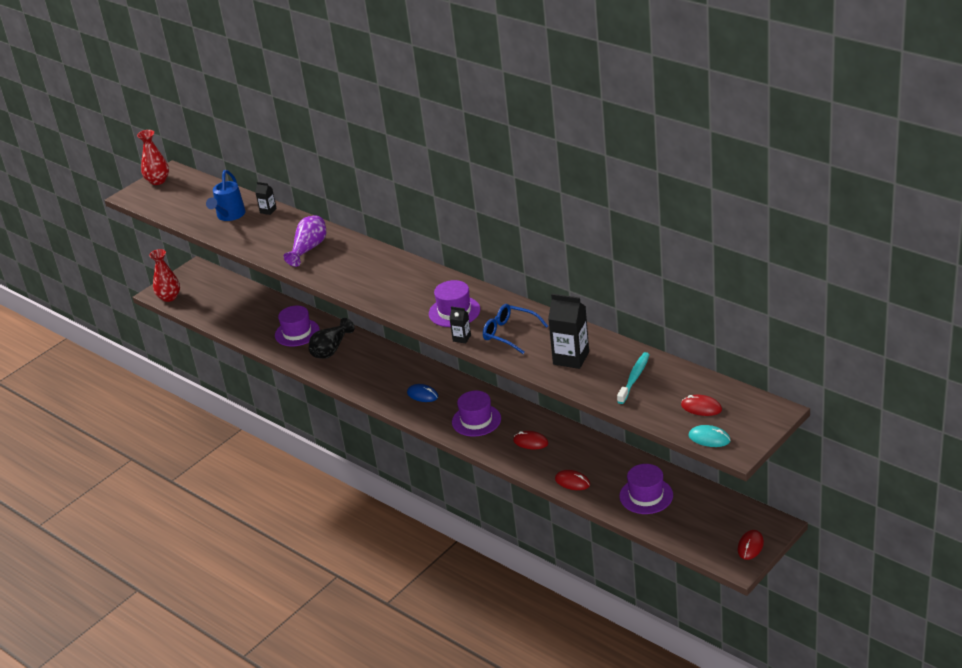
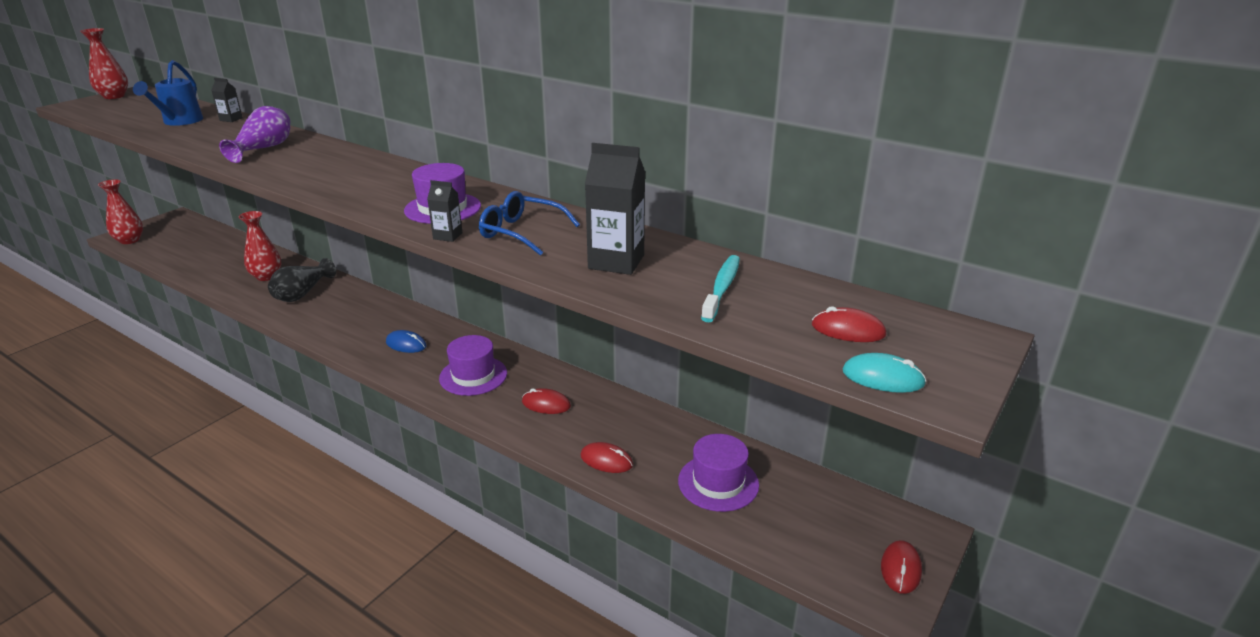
camera: 10 degrees left, 5 degrees down
purple hat [275,306,320,346] -> red vase [239,211,281,281]

